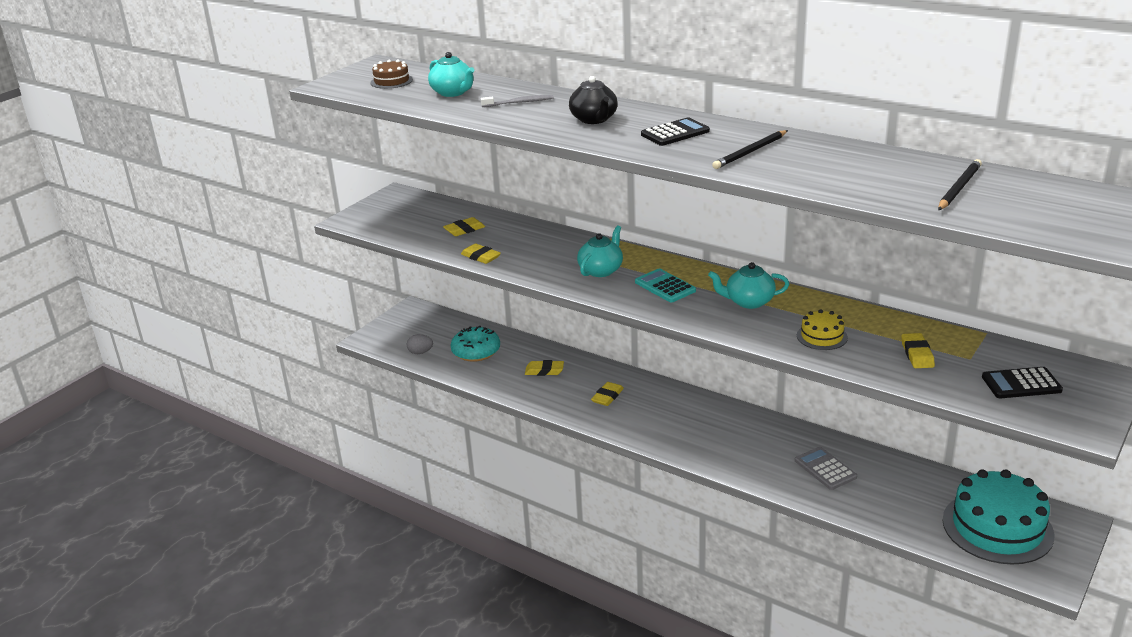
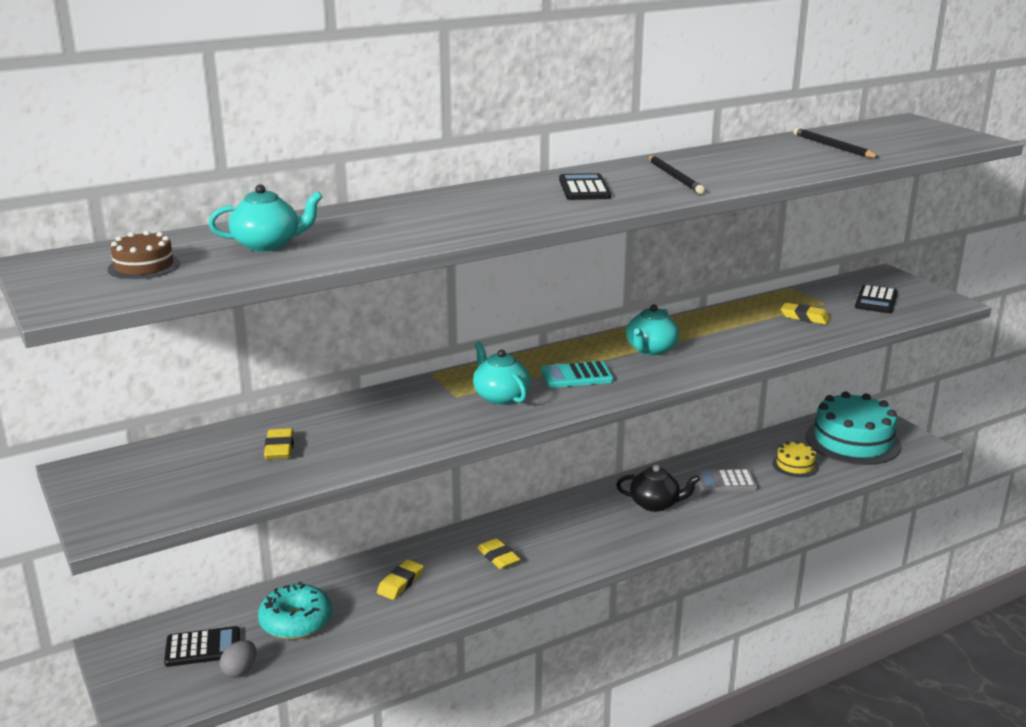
camera: 65 degrees left, 5 degrees down
yellow eraser [461,243,501,264] -> none
grey toothbrush [481,95,554,107] -> none
black teapot [569,76,618,124] -> black teapot moved to [616,465,700,512]
yellow cake [797,309,848,350] -> yellow cake moved to [772,441,819,477]
none -> black calculator [164,626,240,667]

